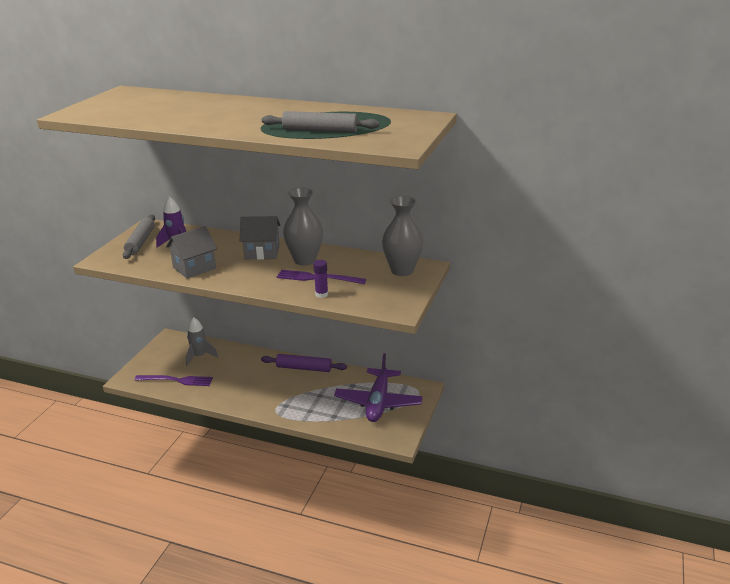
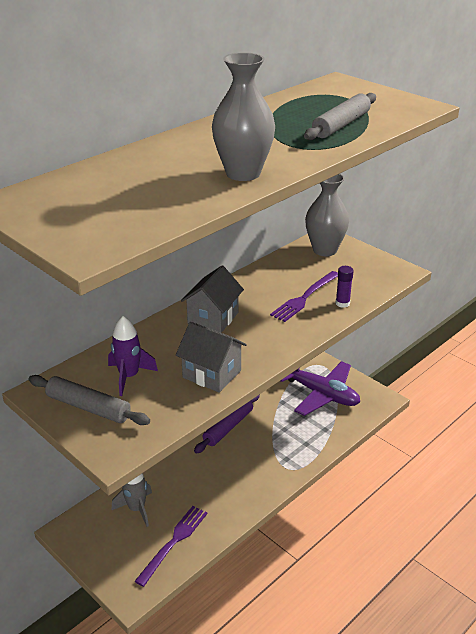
camera: 65 degrees left, 5 degrees up
grey house [166,226,217,278] -> grey house turned 45 degrees counterclockwise [176,322,247,393]
grey vase [283,188,323,266] -> grey vase moved to [212,52,275,181]

